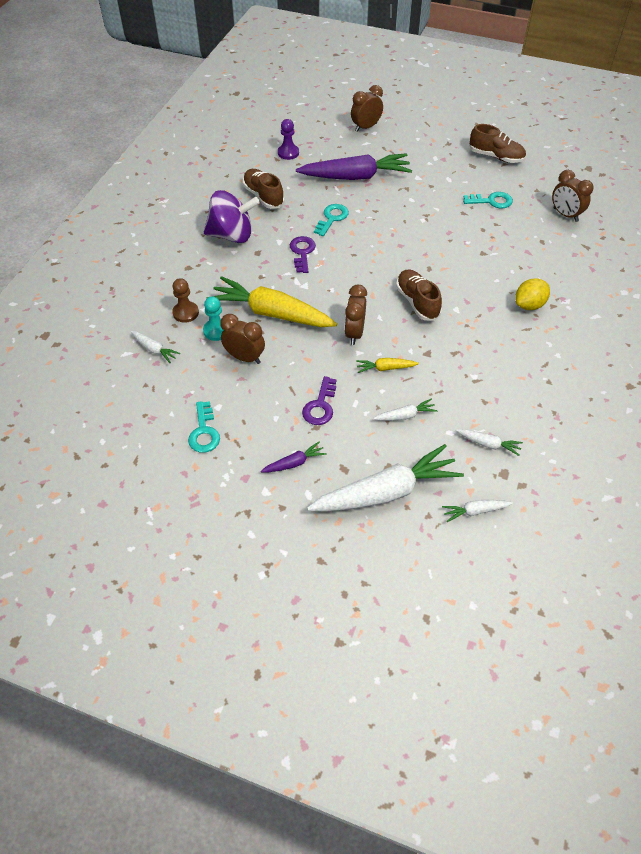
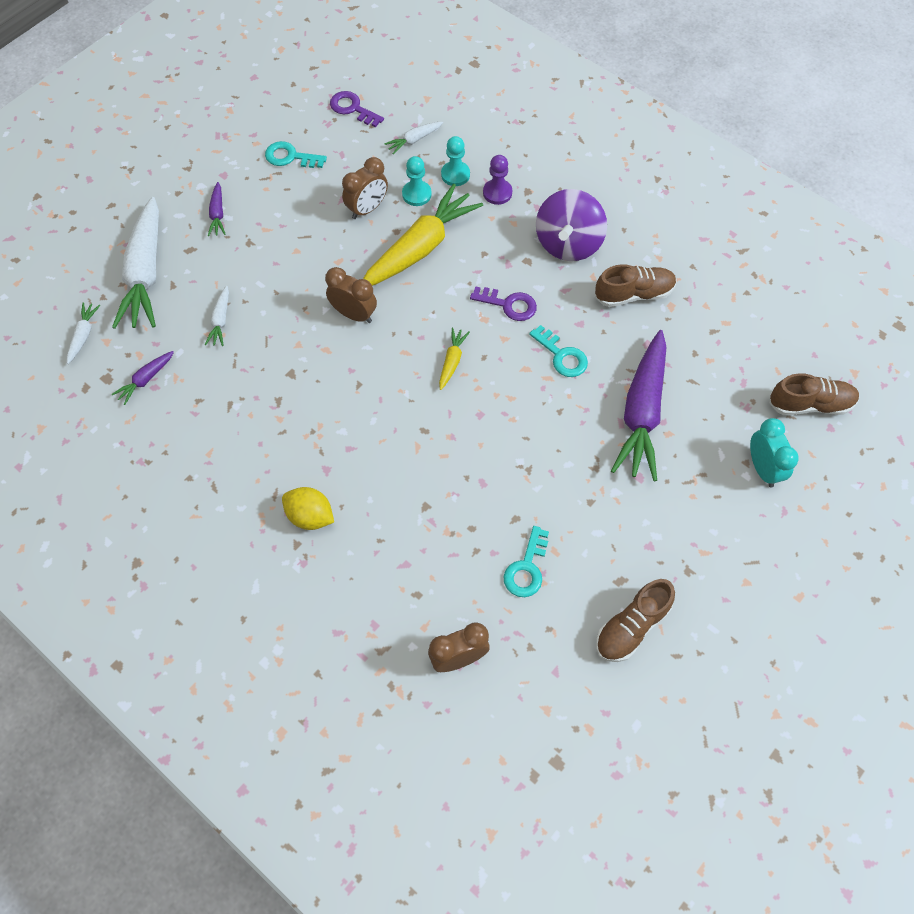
camera: 110 degrees right, 10 degrees up
brown pawn [172,278,199,323] -> turquoise pawn [441,136,470,186]
purple pawn [278,119,299,160] -> purple pawn moved to [483,155,512,205]
purple key [302,376,336,425] -> purple key moved to [330,91,384,127]
brown clock [351,85,383,132] -> turquoise clock [750,418,799,488]
yellow carrot [356,358,419,373] -> yellow carrot moved to [439,328,470,390]
brown shoe [396,269,442,321] -> brown shoe moved to [769,373,859,415]
white carrot [456,429,523,456] -> purple carrot [112,351,174,405]
yellow lemon [515,278,550,310] -> yellow lemon turned 45 degrees counterclockwise [282,487,334,530]

